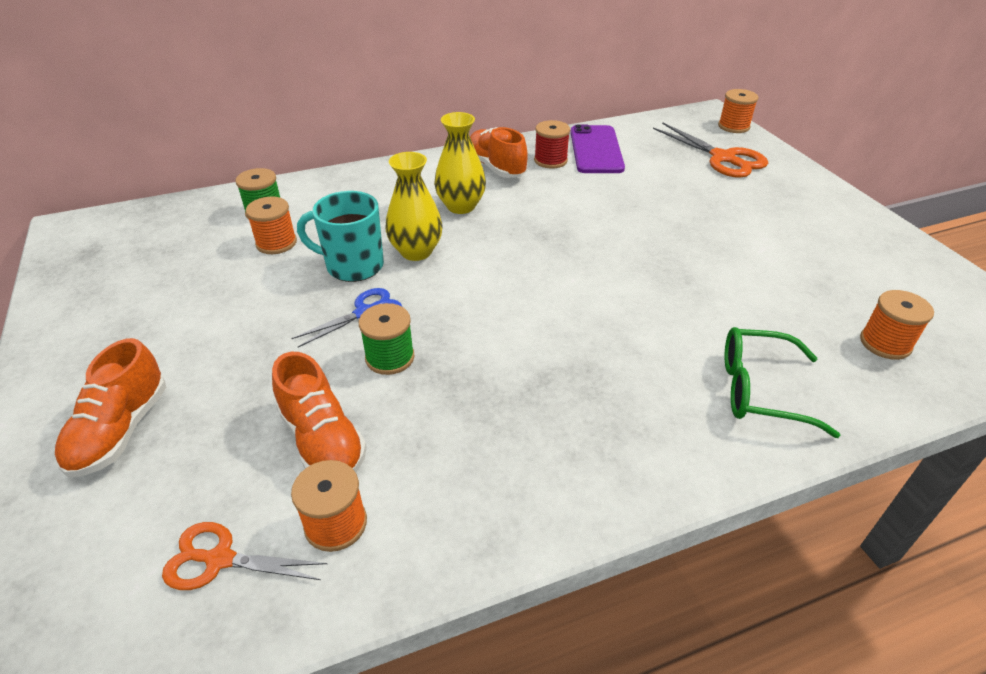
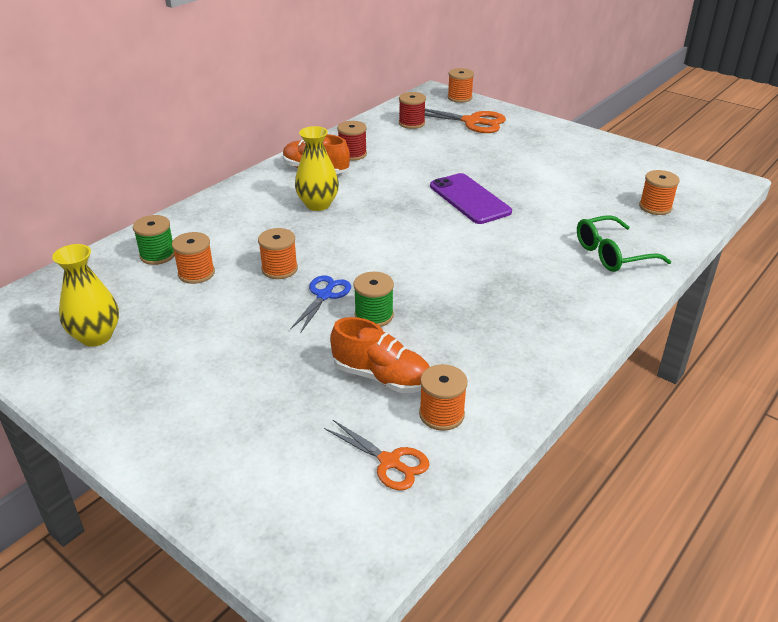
camera: 30 degrees left, 5 degrees down
orange shoe [55,338,166,478] -> none
orange scissors [162,522,327,590] -> orange scissors turned 120 degrees counterclockwise [324,420,430,491]
turquoise mug [297,191,384,282] -> orange spool [258,228,298,279]
yellow vase [385,152,443,261] -> yellow vase moved to [52,244,119,347]
purple phone [571,124,625,173] -> purple phone moved to [430,173,512,224]
none -> red spool [399,92,426,129]

